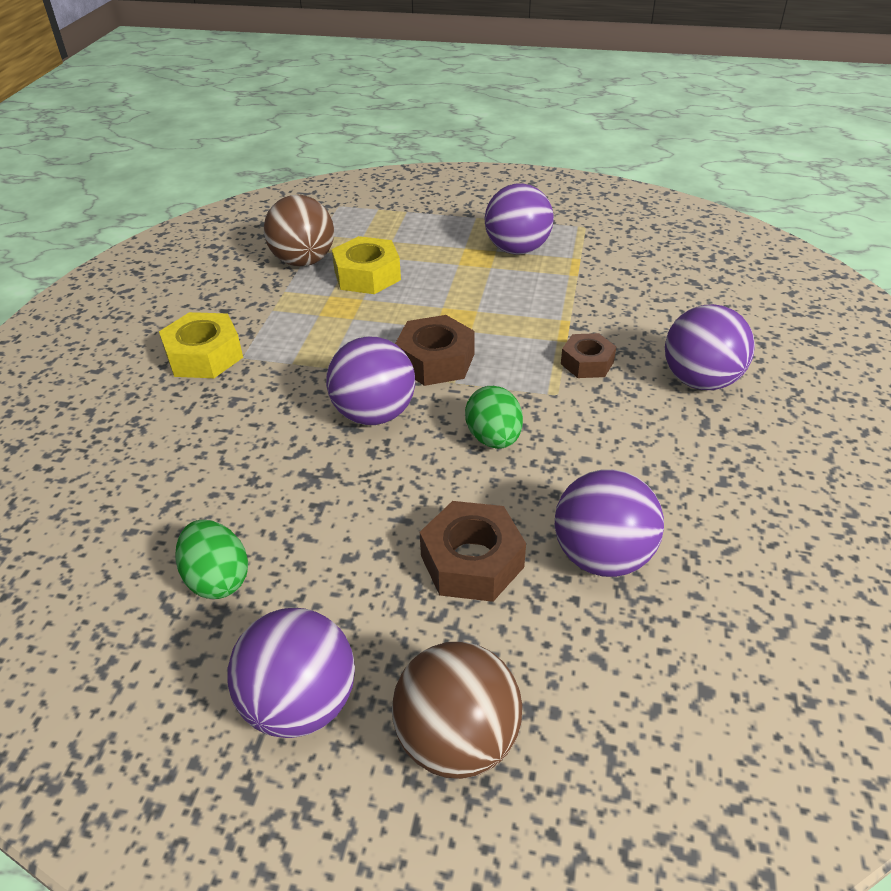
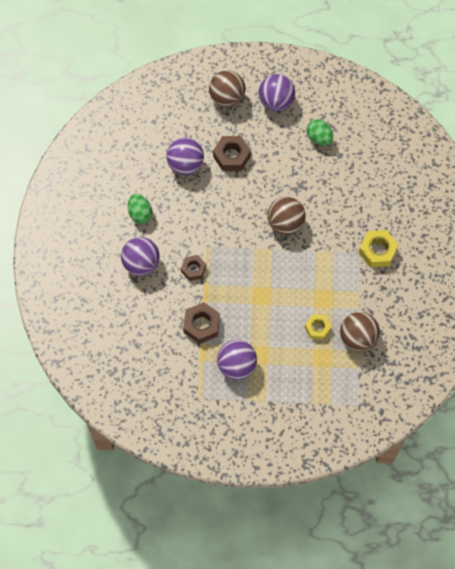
camera: 170 degrees right, 25 degrees up
purple ball [326,336,415,425] -> brown ball [267,197,306,235]
yellow nut [332,236,401,294] -> yellow nut [305,314,331,340], size x0.66
brown nut [395,315,475,386] -> brown nut moved to [183,302,220,344]
green egg [465,386,523,449] -> green egg moved to [128,194,152,224]

